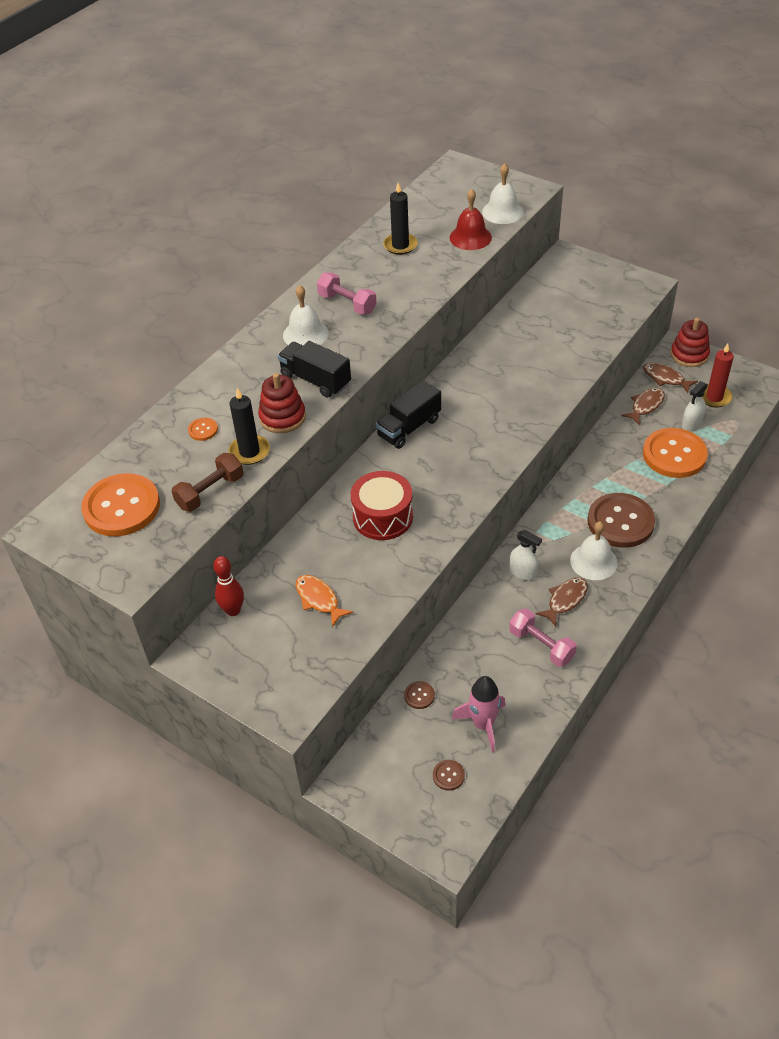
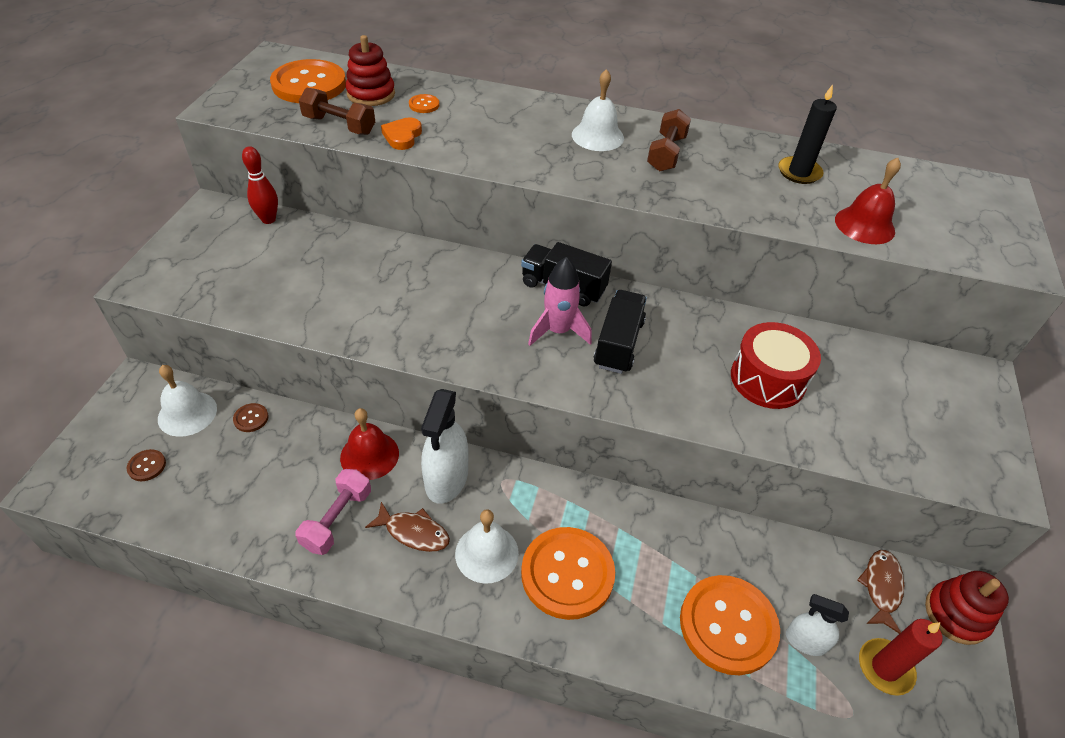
camera: 65 degrees right, 0 degrees up
black candle [229,388,270,465] -> orange heart [381,117,422,150]
red stacking toy [258,373,306,433] -> red stacking toy moved to [346,35,395,106]
black truck [278,341,351,398] -> black truck moved to [594,290,647,374]
orange fish [296,575,353,627] -> none
pink dumbbell [317,272,377,315] -> brown dumbbell [647,109,691,172]
red drum [351,471,413,540] -> red drum moved to [731,322,821,409]
pink rocket [452,676,506,753] -> pink rocket moved to [528,257,592,346]
white bell [482,163,523,224] -> white bell moved to [158,365,217,437]
white spray bottle [510,530,542,580] -> white spray bottle [421,389,469,504], size x1.70
brown button [587,493,655,548] -> orange button [521,527,615,620]
brown fish [621,388,665,425] -> none
none -> red bell [340,408,399,480]

